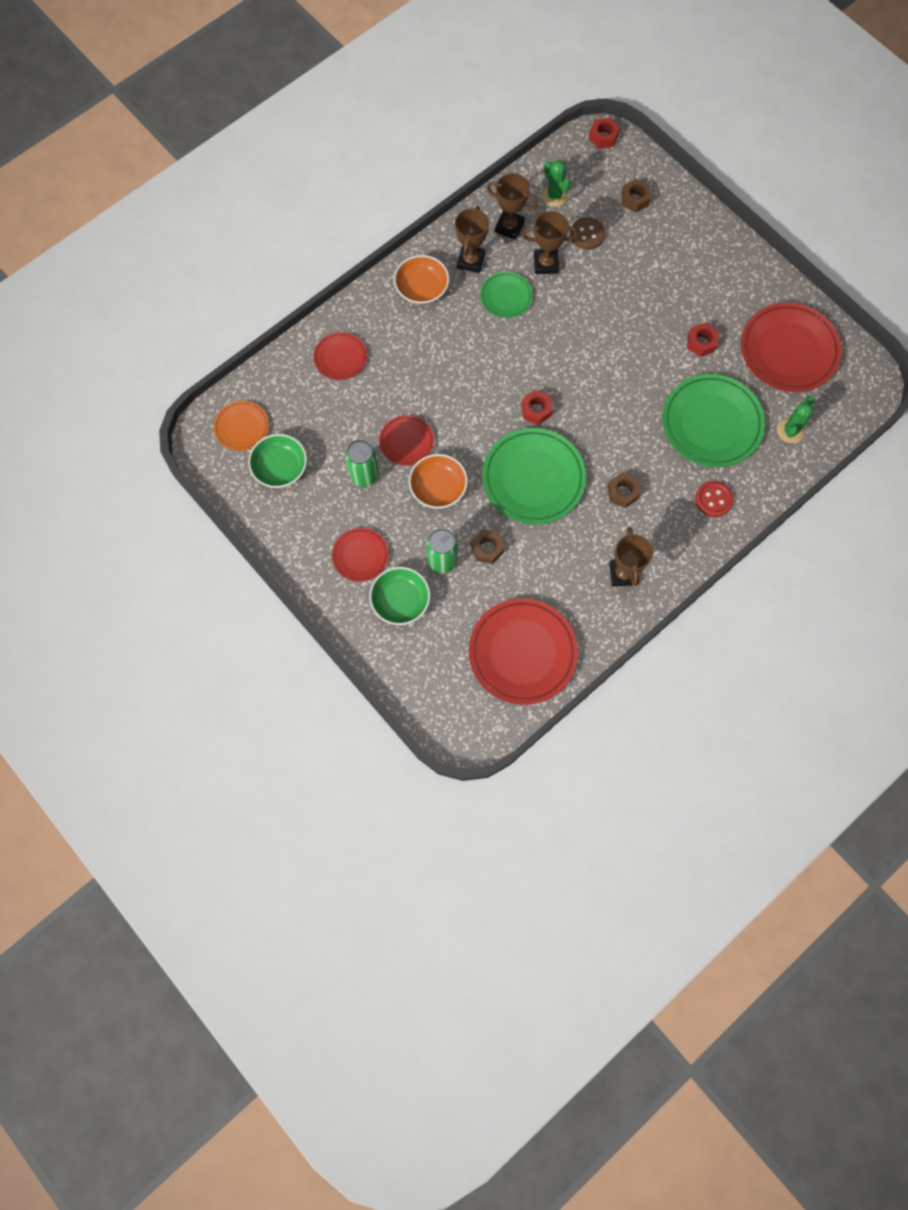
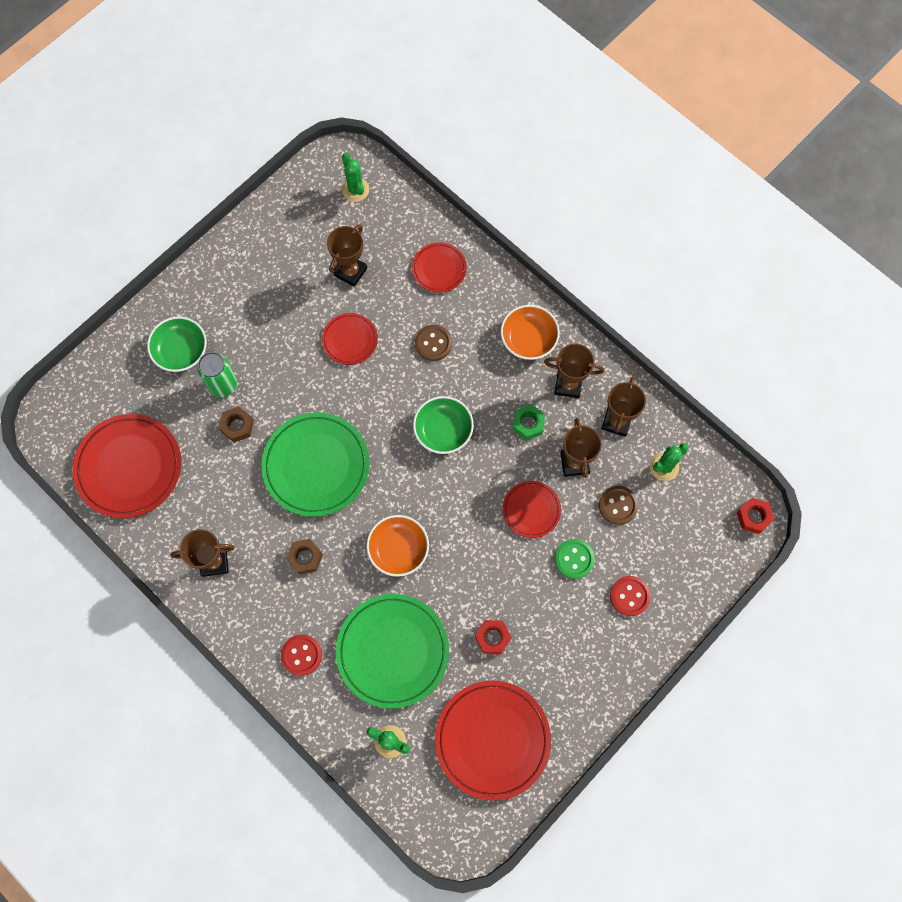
camera: 85 degrees right, 0 degrees up
orange plate [214,401,269,451] -> green cactus [342,153,369,202]
green bowl [248,434,307,488] -> green bowl moved to [413,396,474,454]
red plate [332,528,389,582] -> red plate moved to [503,481,561,538]
green can [345,440,379,487] -> none
orange bowl [409,454,468,509] -> orange bowl moved to [366,515,429,577]
green plate [480,272,533,318] -> green nut [513,404,545,440]
red nut [521,390,553,425] -> none
brown nut [621,179,651,212] -> none
none -> brown trophy [327,224,367,287]
none -> brown button [415,325,452,361]
none -> green button [555,539,595,579]
none -> red button [610,576,651,616]

